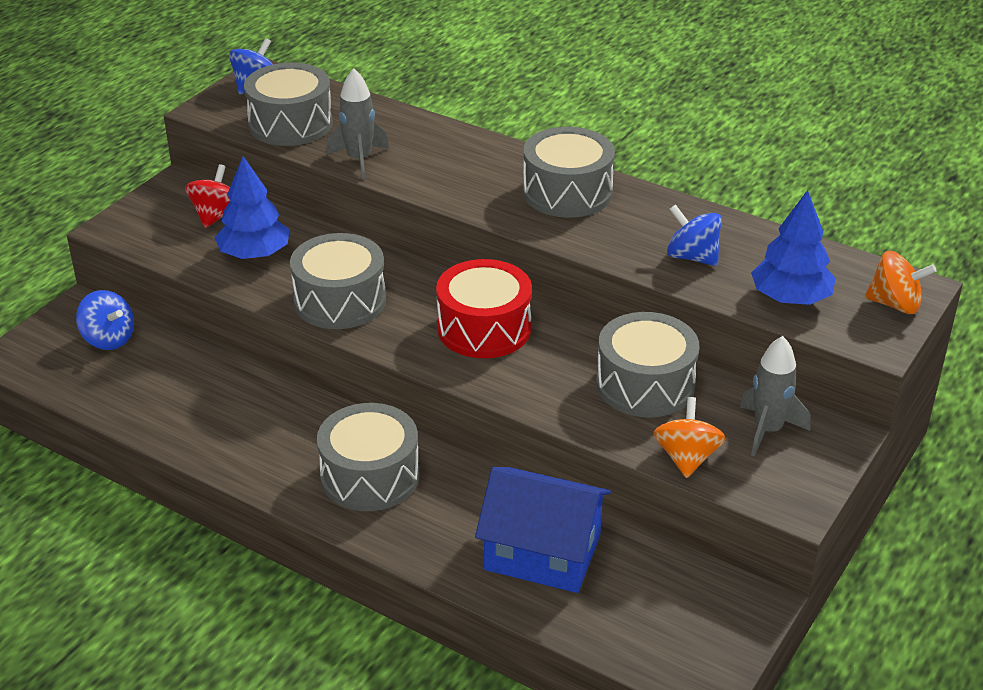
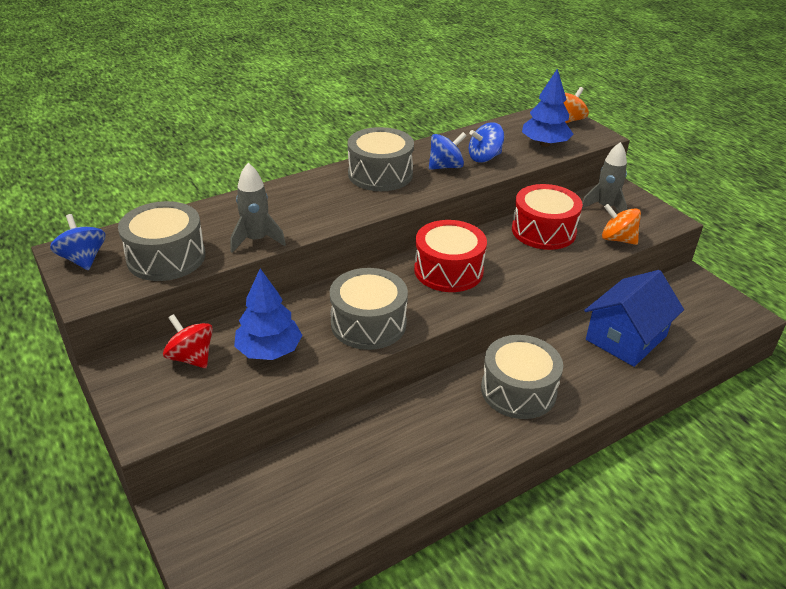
camera: 65 degrees left, 0 degrees up
blue spinning top [76,290,134,350] -> blue spinning top moved to [429,132,467,170]
grey drum [596,312,699,417] -> red drum [512,184,583,250]

